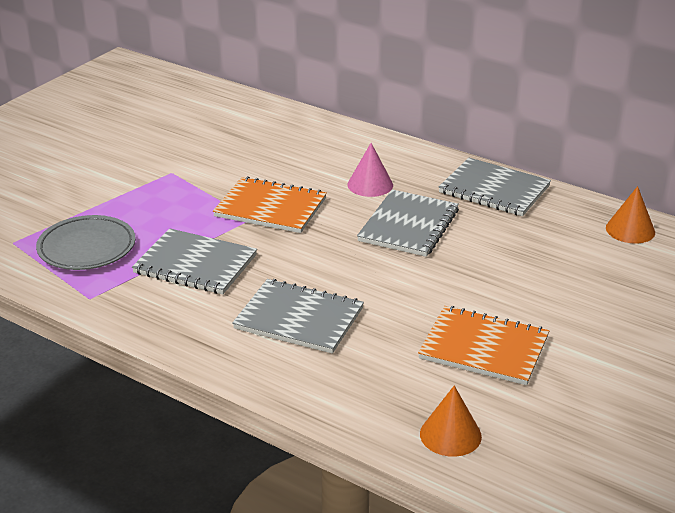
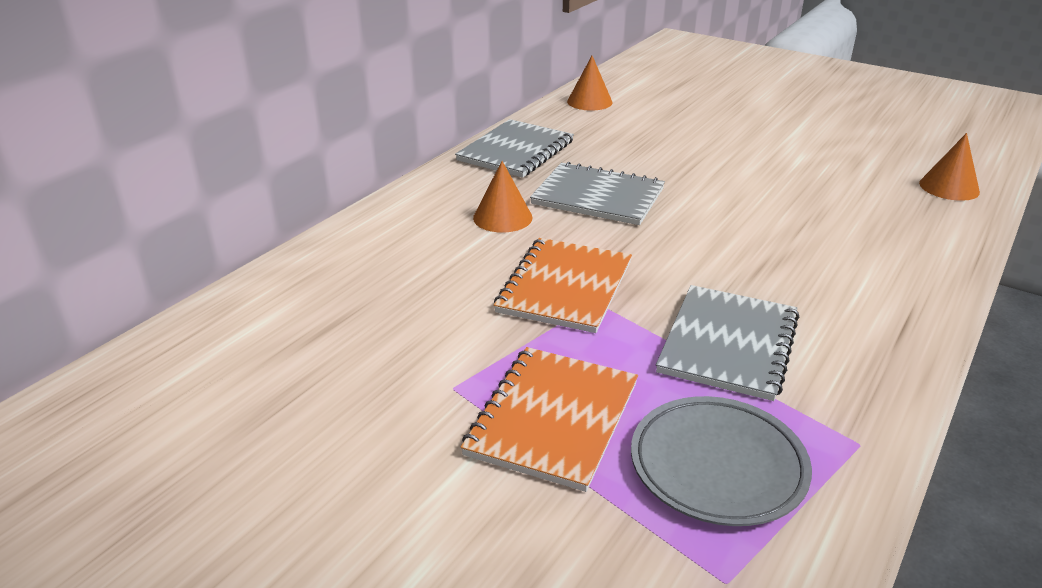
camera: 90 degrees left, 0 degrees up
grey notebook [232,279,364,354] -> none
pink cone [347,143,393,197] -> orange cone [473,161,532,233]
orange notebook [418,306,549,385] -> orange notebook moved to [461,347,638,492]

